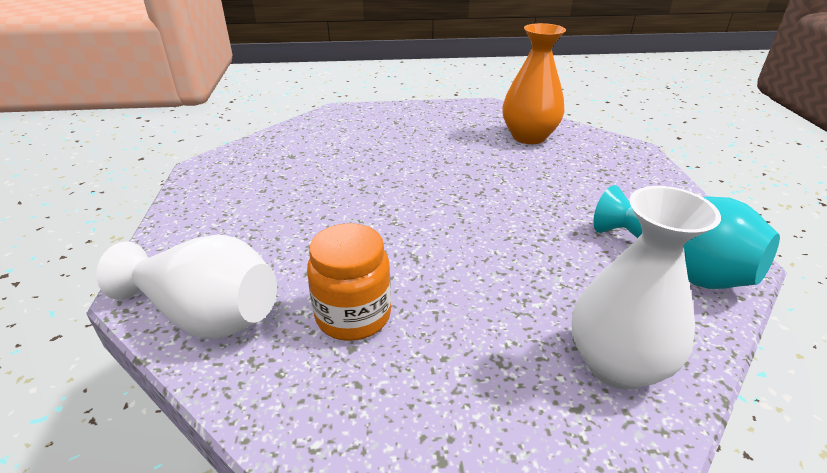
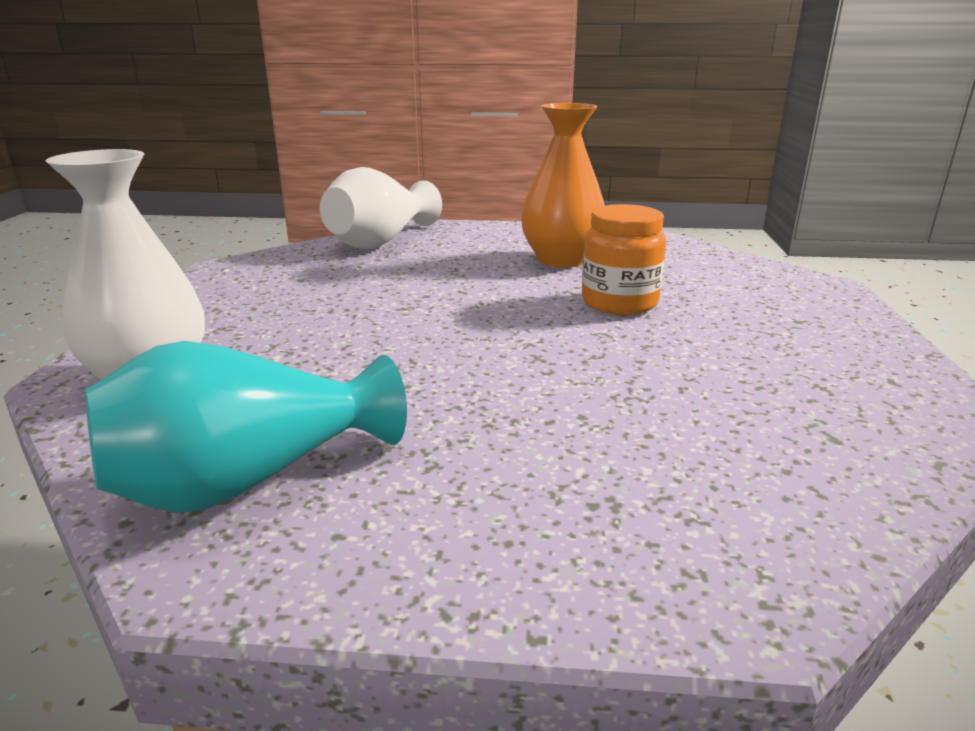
camera: 100 degrees right, 10 degrees down
orange jar [307,223,391,341] -> orange jar moved to [582,204,666,315]
orange vase [502,23,566,144] -> orange vase moved to [521,103,605,268]

